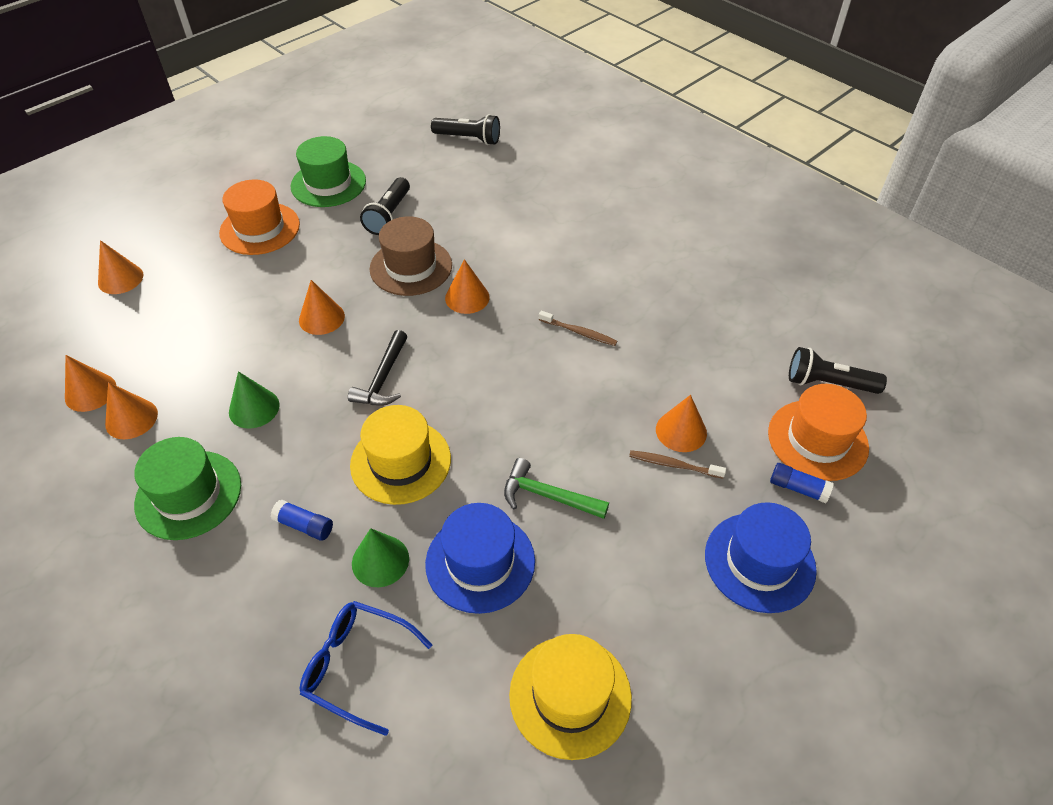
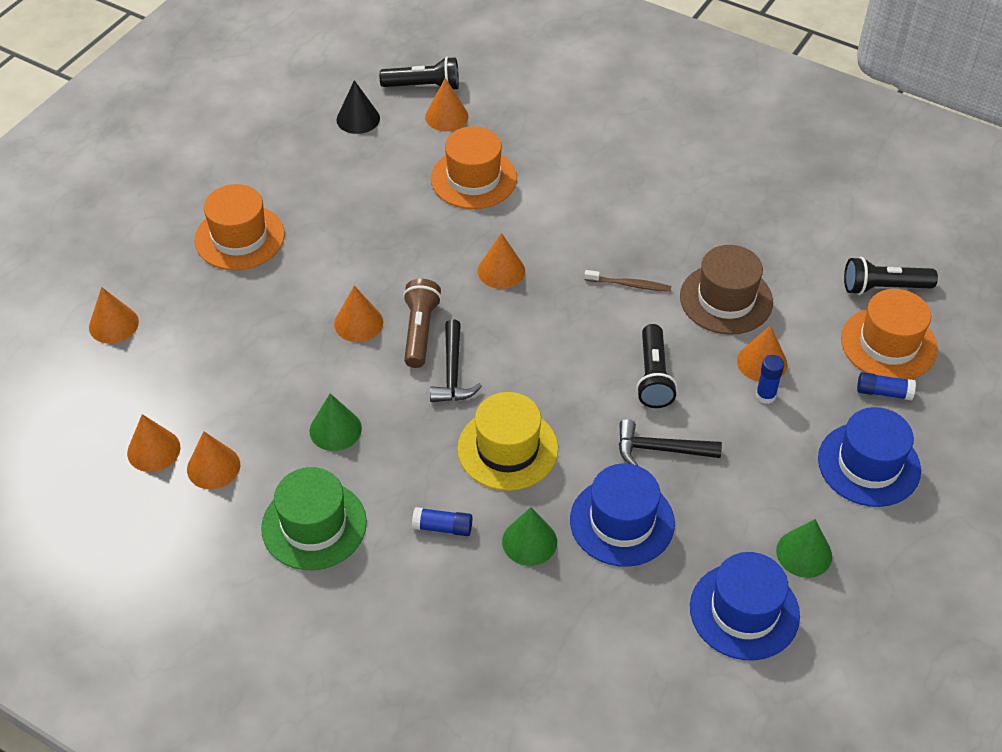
camera: 15 degrees left, 0 degrees up
green hat [291,136,366,207] -> none
blue glasses [300,601,432,736] -> none
black flashlight [360,177,410,235] -> black flashlight moved to [636,324,677,408]
brown hat [370,216,452,296] -> brown hat moved to [680,245,773,335]
green hammer [504,458,609,519] -> black hammer [619,419,722,466]
yellow hat [509,634,632,760] -> blue hat [690,552,800,661]
brown toothbrush [629,450,726,478] -> blue glue stick [756,355,784,404]
none -> black cone [337,80,380,134]
none -> brown flashlight [403,279,442,368]
none -> orange cone [425,78,468,131]
none -> orange hat [431,126,517,209]
none -> green cone [776,519,832,578]

